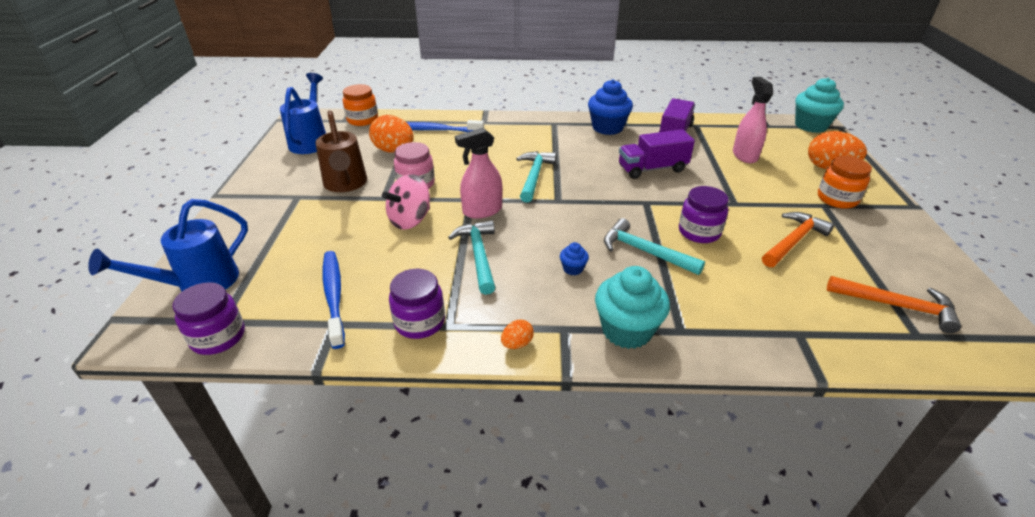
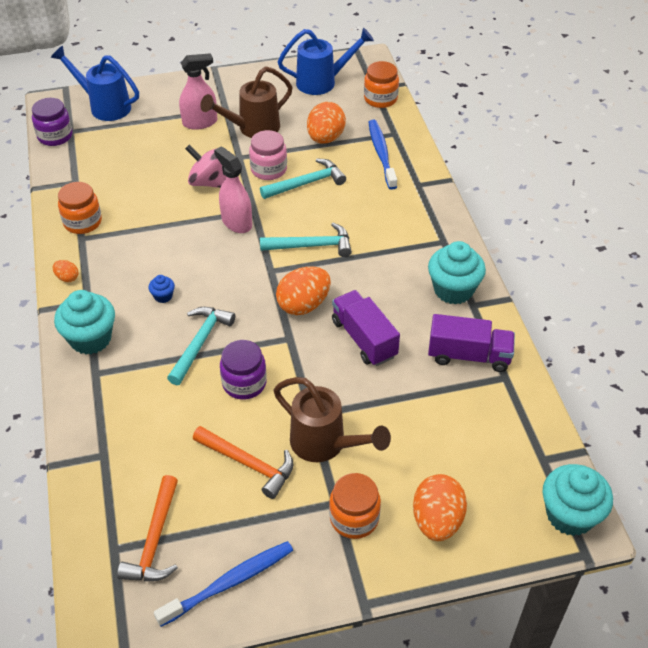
camera: 75 degrees right, 10 degrees up
blue toothbrush [323,251,345,349] -> blue toothbrush moved to [154,541,293,627]
purple jar [389,269,445,339] -> orange jar [58,182,102,234]
turquoise hammer [448,220,495,295] -> turquoise hammer moved to [260,158,346,199]
blue cupcake [588,79,633,135] -> turquoise cupcake [428,241,486,305]
pink spray bottle [733,77,773,163] -> pink spray bottle moved to [179,53,217,130]
none -> brown watering can [274,377,391,462]
none -> orange egg [276,267,331,315]

